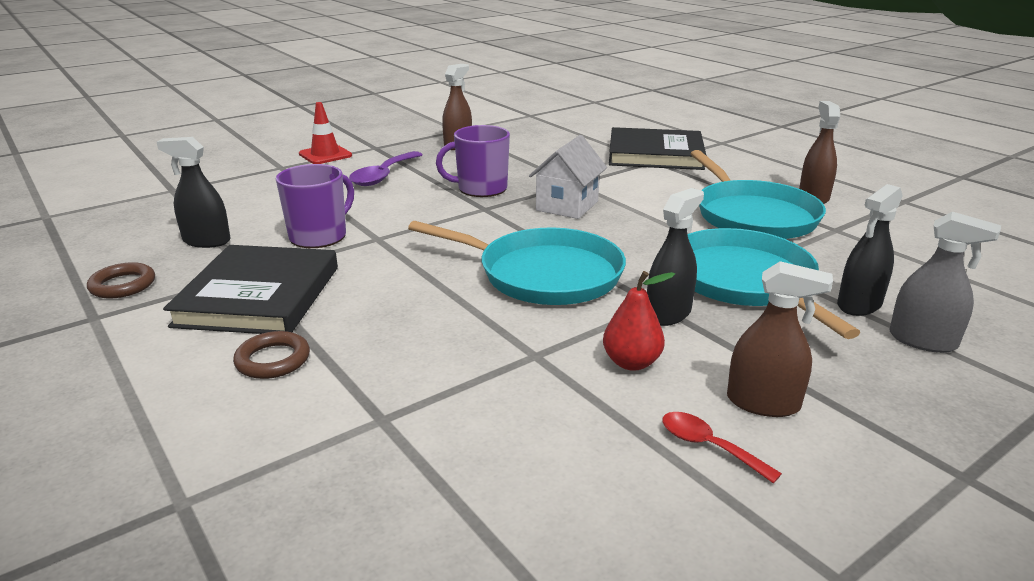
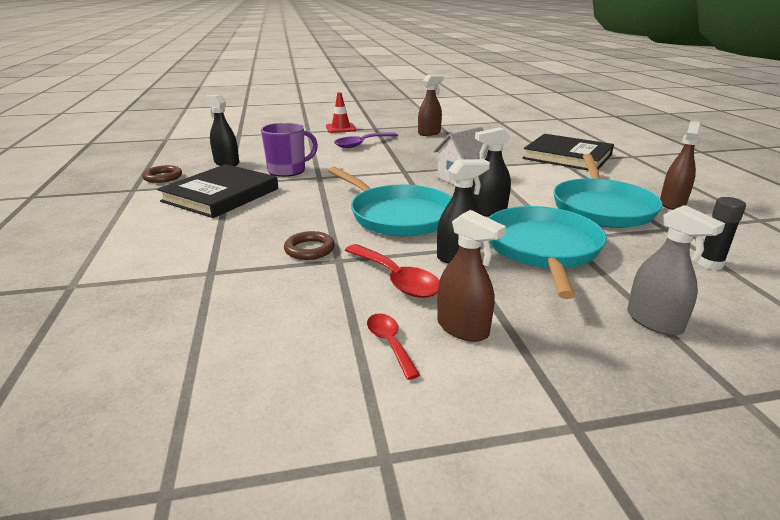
camera: 25 degrees right, 0 degrees up
brown ring [233,331,310,379] -> brown ring moved to [284,231,335,260]
purple mug [436,125,510,197] -> none
red pear [603,271,675,371] -> red spoon [345,244,439,298]
black spray bottle [837,184,903,316] -> black spray bottle moved to [472,127,511,217]
none -> black glue stick [698,197,746,270]

